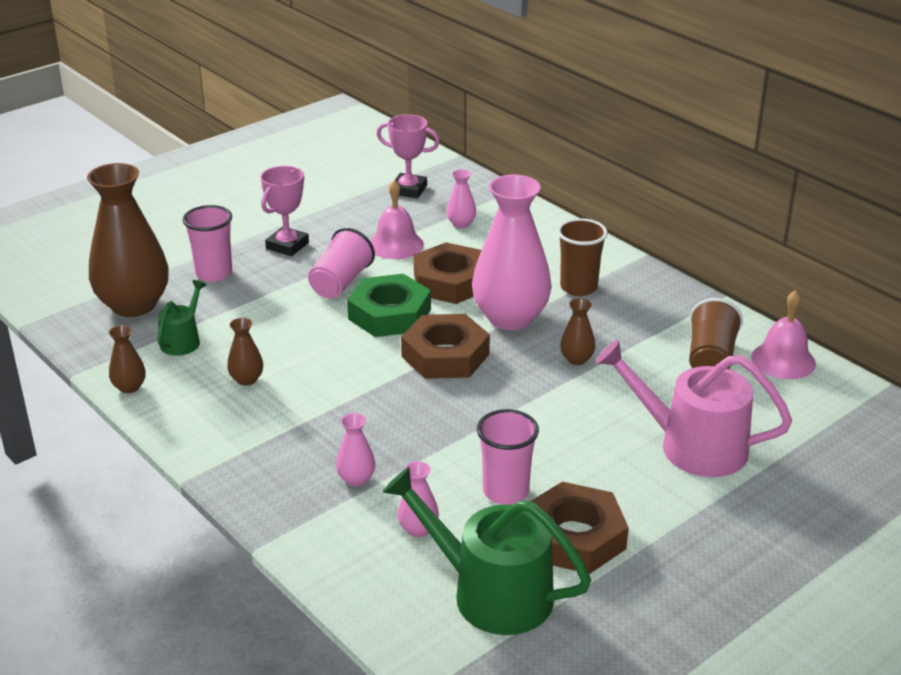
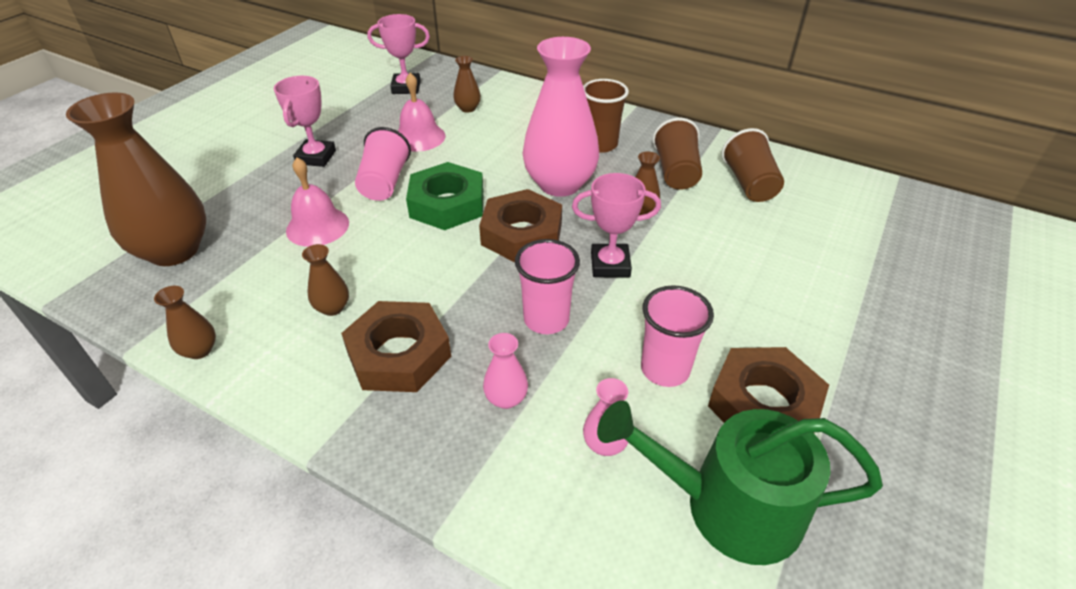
camera: 20 degrees left, 10 degrees up
green watering can [157,280,206,356] -> none
pink cup [183,205,232,282] -> pink cup moved to [515,239,580,334]
brown nut [414,242,481,304] -> brown nut moved to [341,301,451,392]
pink vase [446,169,476,228] -> brown vase [453,56,481,112]
pink watering can [596,340,792,477] -> none
pink bell [751,290,816,379] -> pink bell moved to [286,157,349,247]
none -> pink trophy [572,173,661,277]
none -> brown cup [653,118,702,190]

